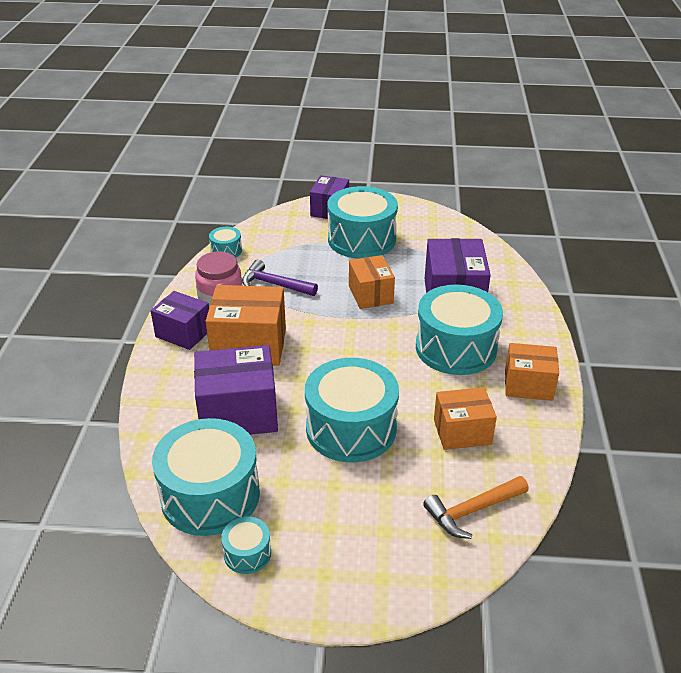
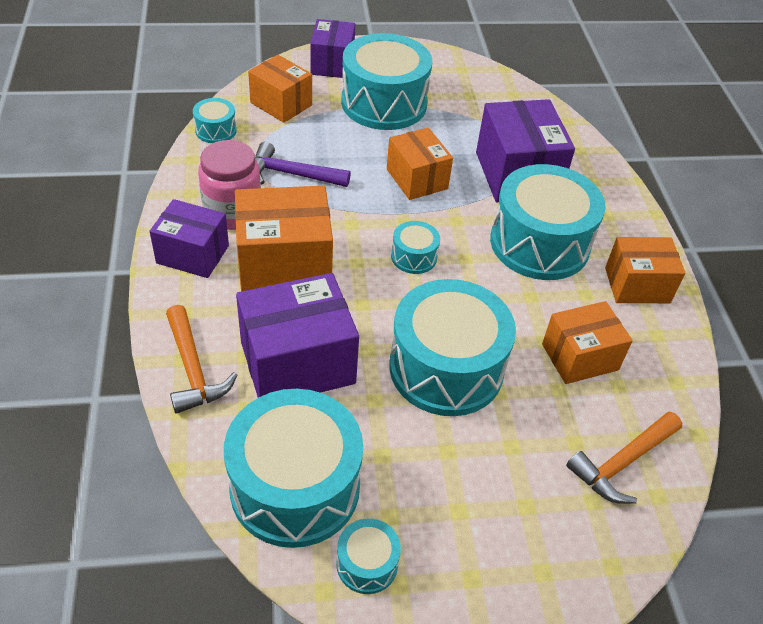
camera: 15 degrees left, 10 degrees up
none -> orange hammer [166,305,237,414]
none -> orange box [248,55,312,123]
none -> turquoise drum [391,221,440,274]

